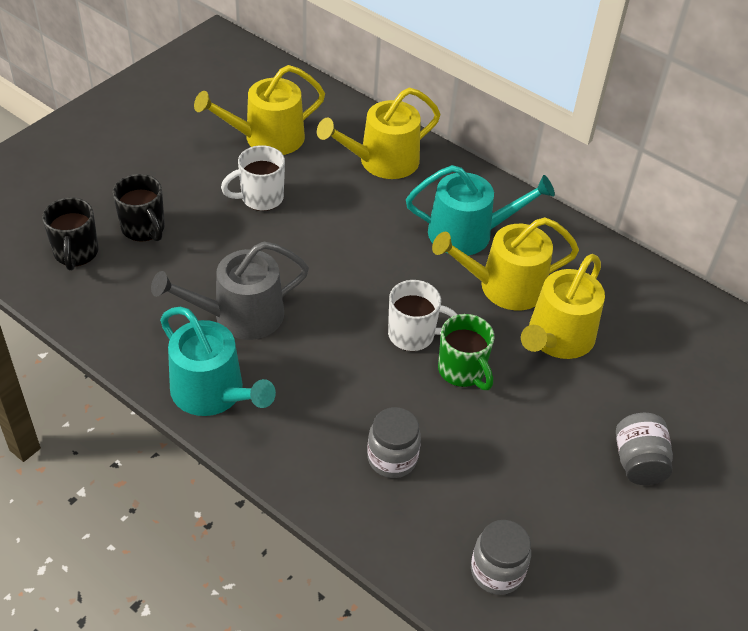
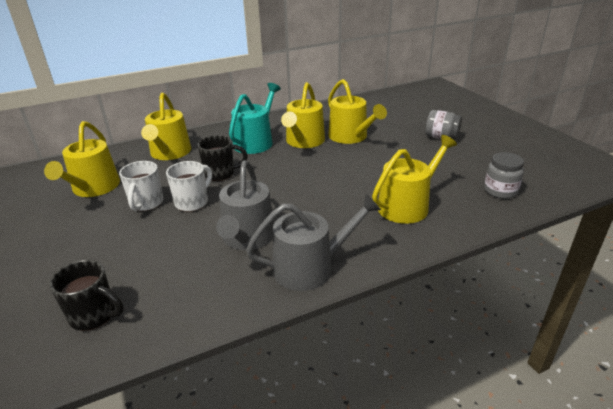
camera: 60 degrees left, 15 degrees down
black mug [112,174,165,242] -> black mug moved to [198,135,248,181]
turquoise watering can [160,307,276,416] -> grey watering can [246,194,381,291]
grey jar [367,407,421,478] -> yellow watering can [372,135,457,224]
white mug [388,280,457,351] -> white mug moved to [166,161,212,212]
green mug [438,314,494,390] -> none

